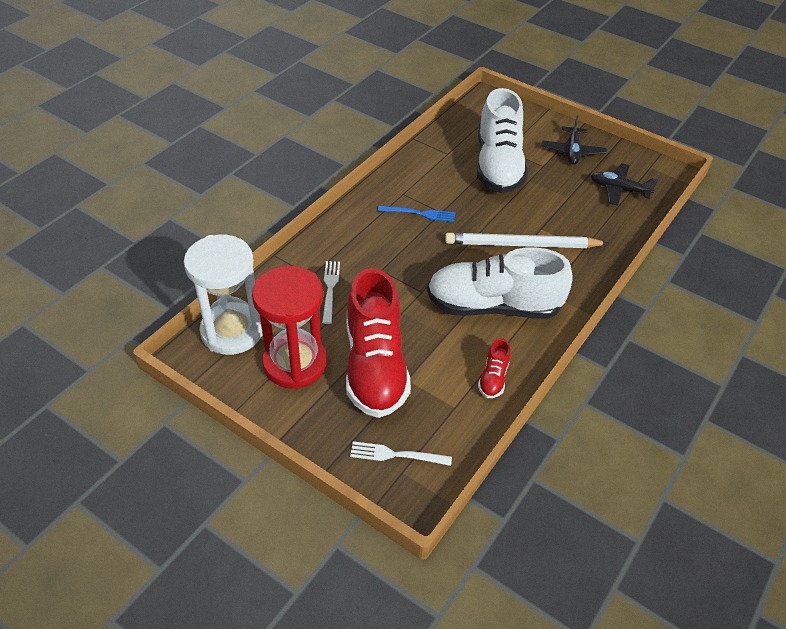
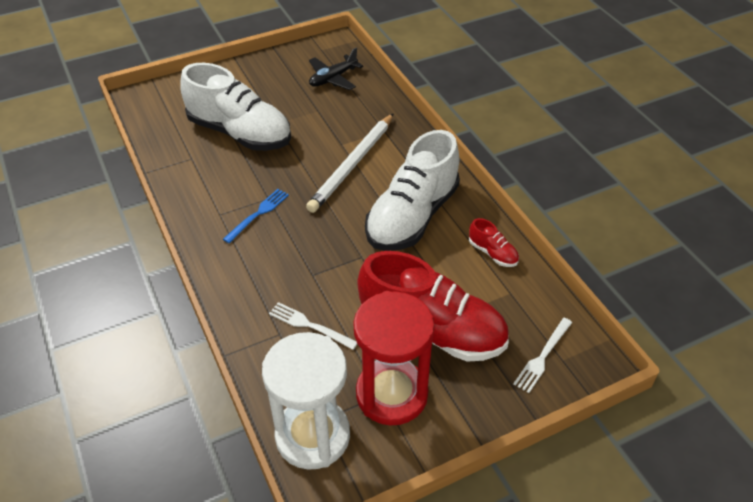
camera: 60 degrees left, 0 degrees up
black plane [542,116,607,165] -> none

